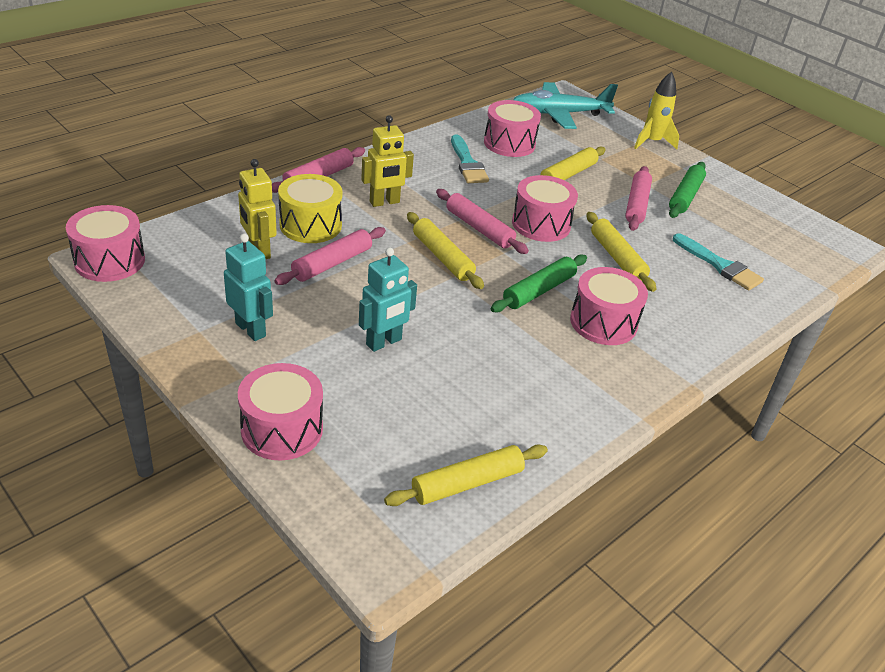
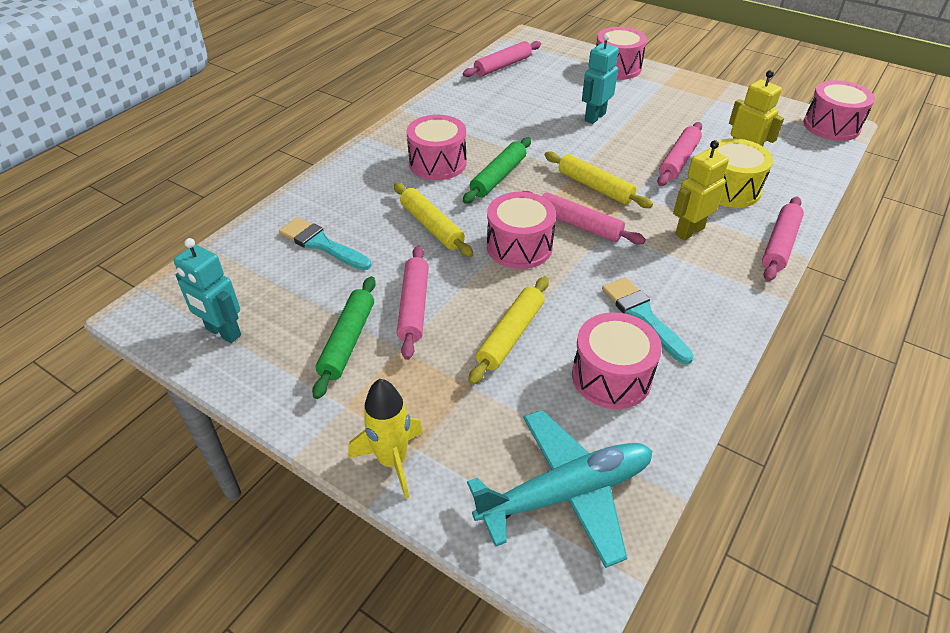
camera: 170 degrees right, 5 degrees up
turquoise robot [224,234,273,341] -> turquoise robot moved to [174,238,241,343]
yellow rolling pin [384,445,548,506] -> pink rolling pin [463,41,541,77]

